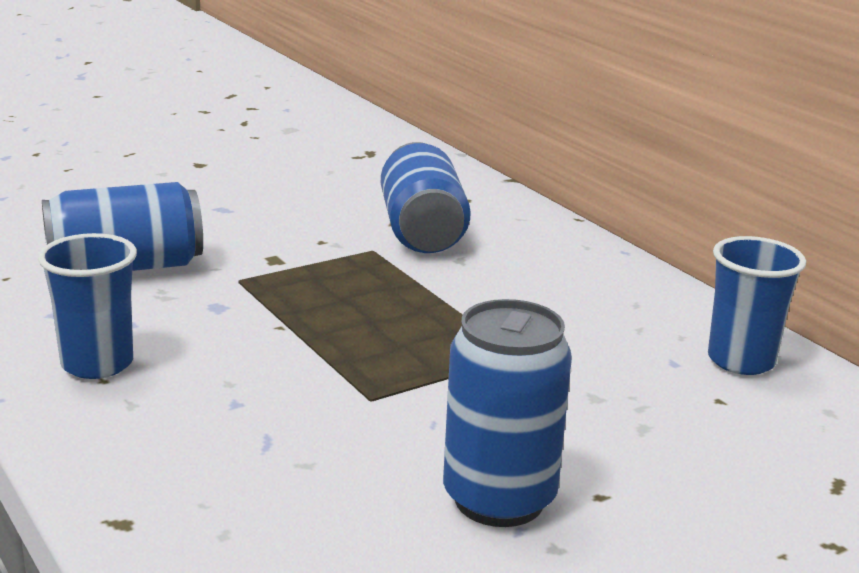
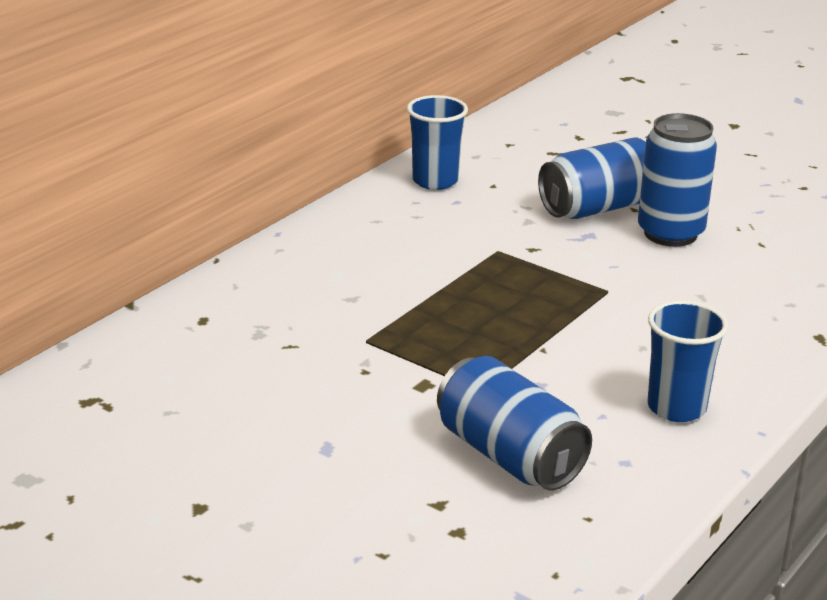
camera: 110 degrees left, 5 degrees up
blue can [381,142,471,253] -> blue can moved to [538,137,646,219]

